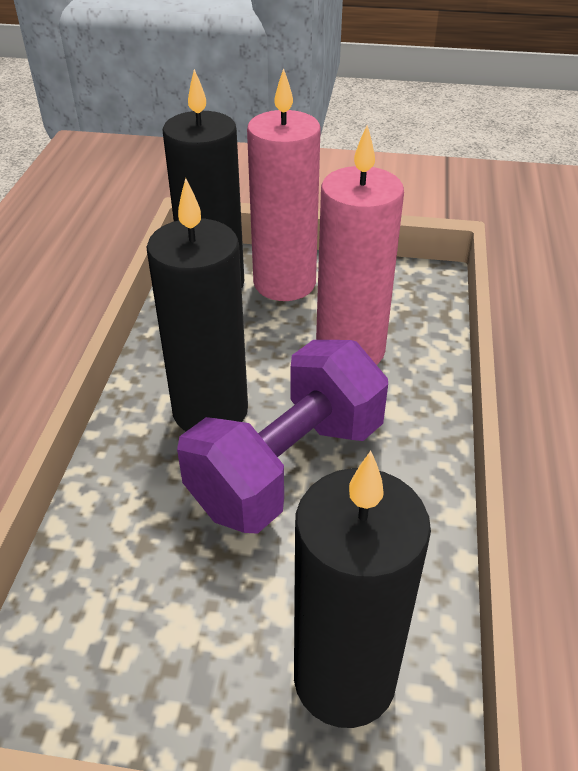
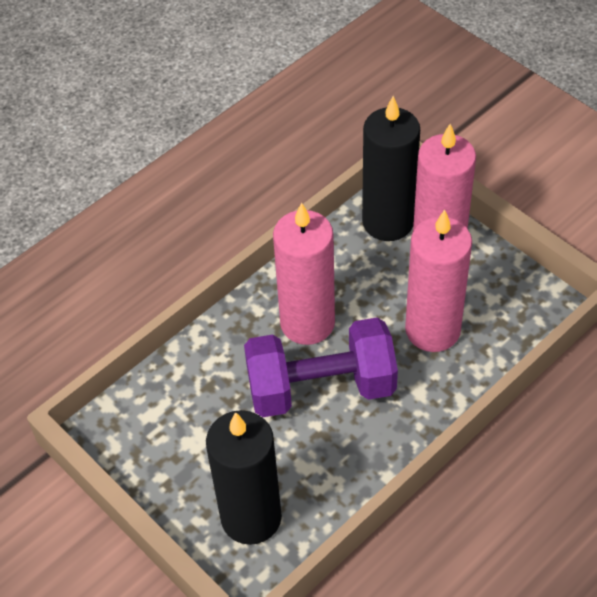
camera: 40 degrees right, 10 degrees up
black candle [147,178,248,431] -> pink candle [273,202,335,345]

